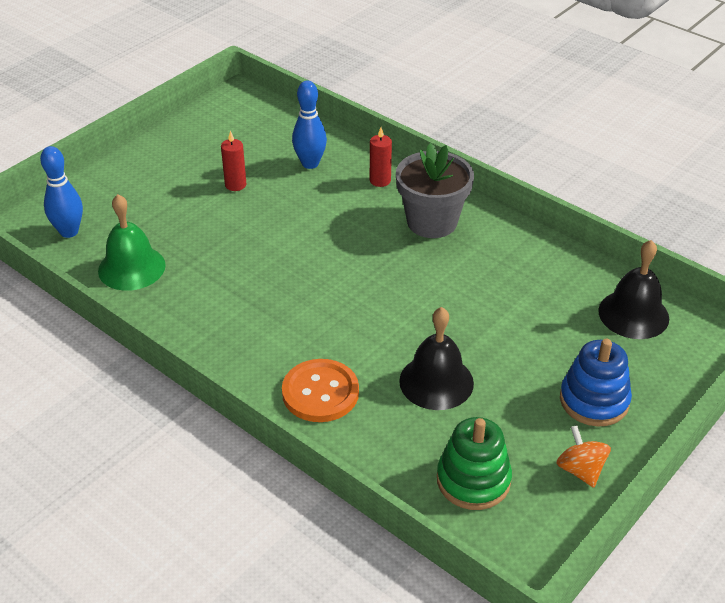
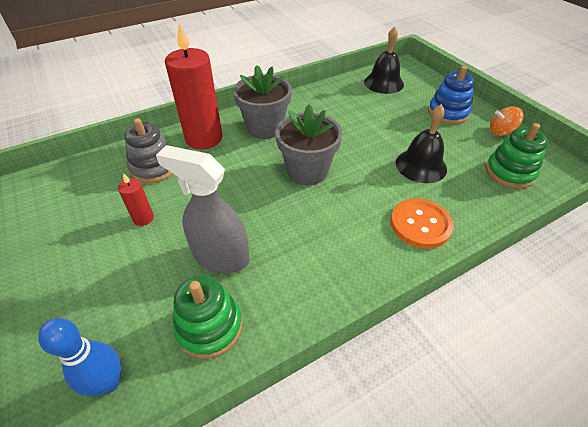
camera: 70 degrees left, 5 degrees up
green bell [98,194,166,291] -> green stacking toy [173,275,242,359]
blue bowling pin [292,81,327,169] -> grey stacking toy [124,118,173,183]
red candle [370,127,392,187] -> red candle [165,23,223,150], size x2.25
none -> grey spray bottle [156,145,249,273]
none -> grey flower pot [276,105,343,185]

